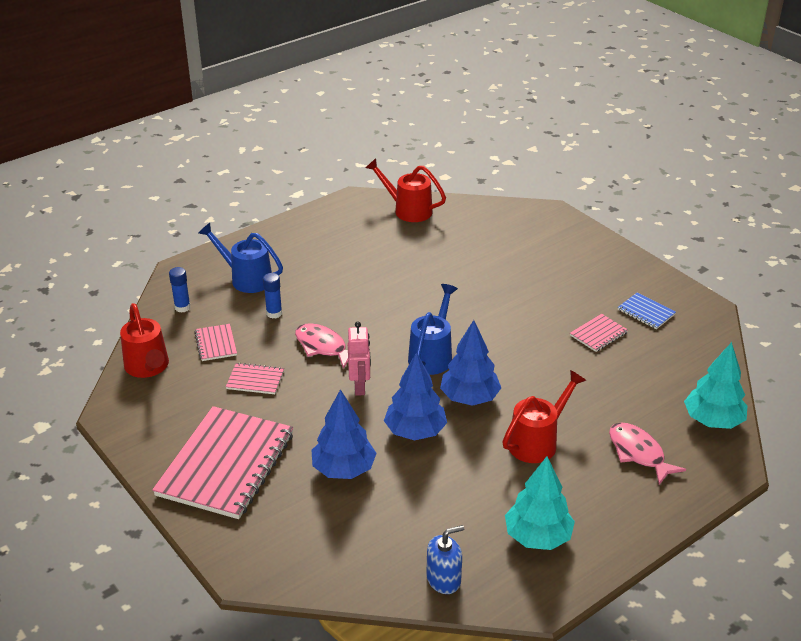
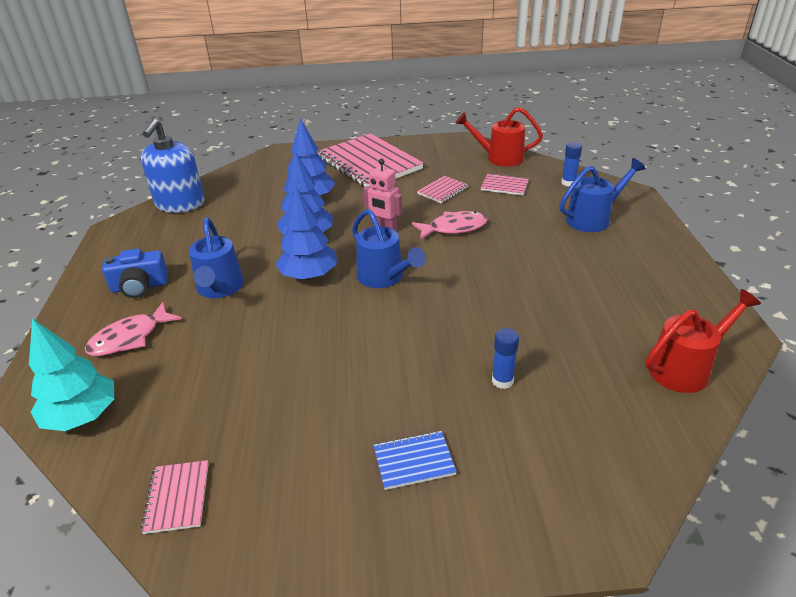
camera: 125 degrees right, 0 degrees up
blue glue stick [263,273,282,319] -> blue glue stick moved to [492,328,519,389]
blue soap dispenser [426,525,464,594] -> blue soap dispenser [141,119,204,213], size x1.74
red watering can [502,370,586,463] -> blue watering can [189,218,244,298]
turquoise tree [505,456,575,550] -> none
pink notebook [570,314,628,352] -> pink notebook moved to [140,460,209,534]
pink fish [609,422,686,485] -> pink fish turned 135 degrees clockwise [85,302,182,356]
blue notebook [618,293,676,329] -> blue notebook moved to [374,431,457,490]
none -> blue camera [102,249,168,298]

